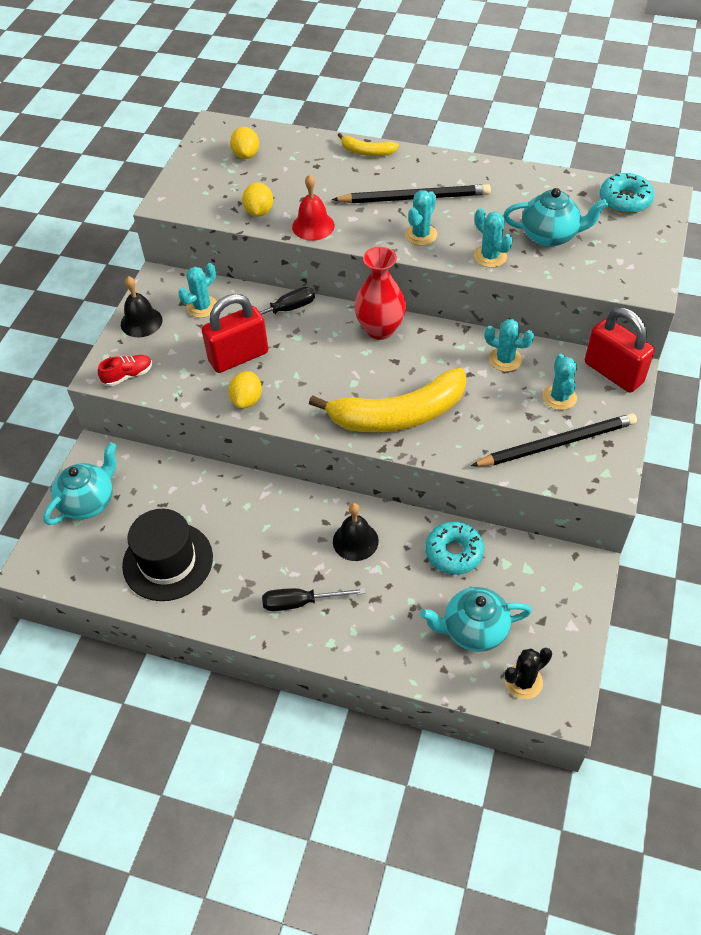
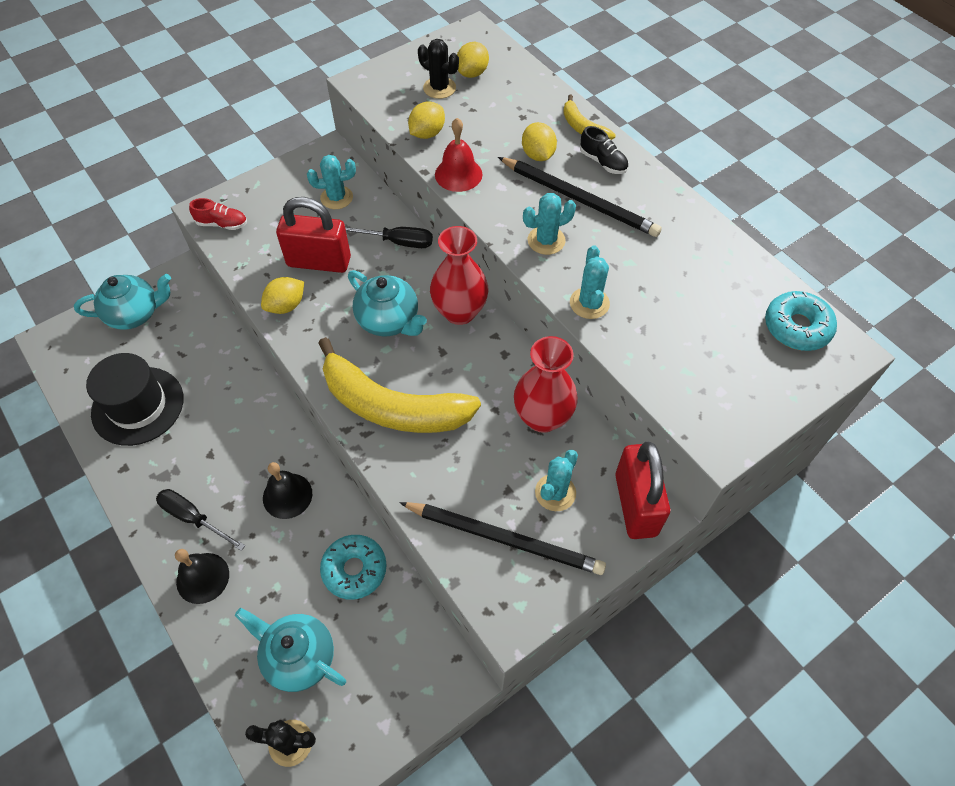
camera: 35 degrees right, 5 degrees up
black bell [121,276,162,337] -> black bell moved to [175,549,229,604]
turquoise cactus [484,319,534,372] -> red vase [514,336,578,433]
turquoise teapot [503,188,608,247] -> turquoise teapot moved to [348,270,427,336]
none -> black cactus [418,39,459,99]
none -> yellow lemon [522,122,557,161]
none -> black shoe [580,126,628,174]

